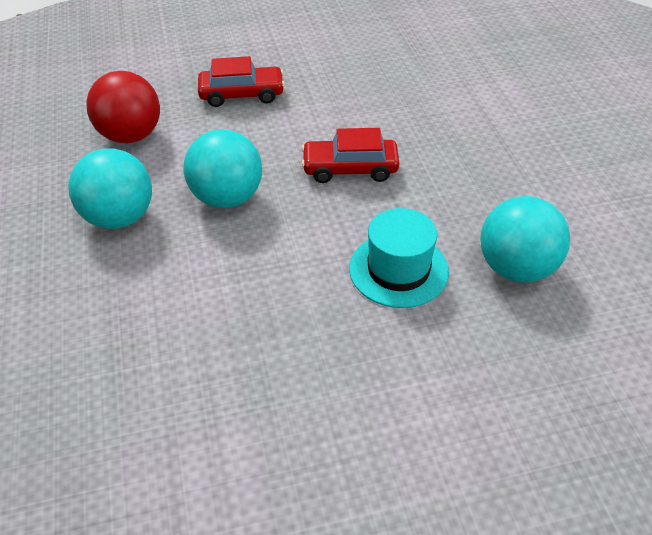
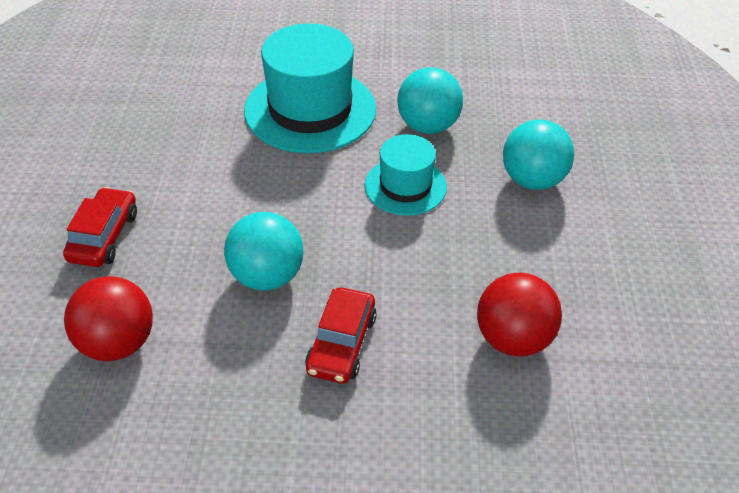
camera: 75 degrees left, 0 degrees up
turquoise ball [68,148,152,229] -> turquoise ball moved to [503,120,574,190]
red car [301,128,399,183] -> red car moved to [305,287,377,384]
none -> turquoise hat [244,23,376,153]
none -> red ball [477,273,562,357]

